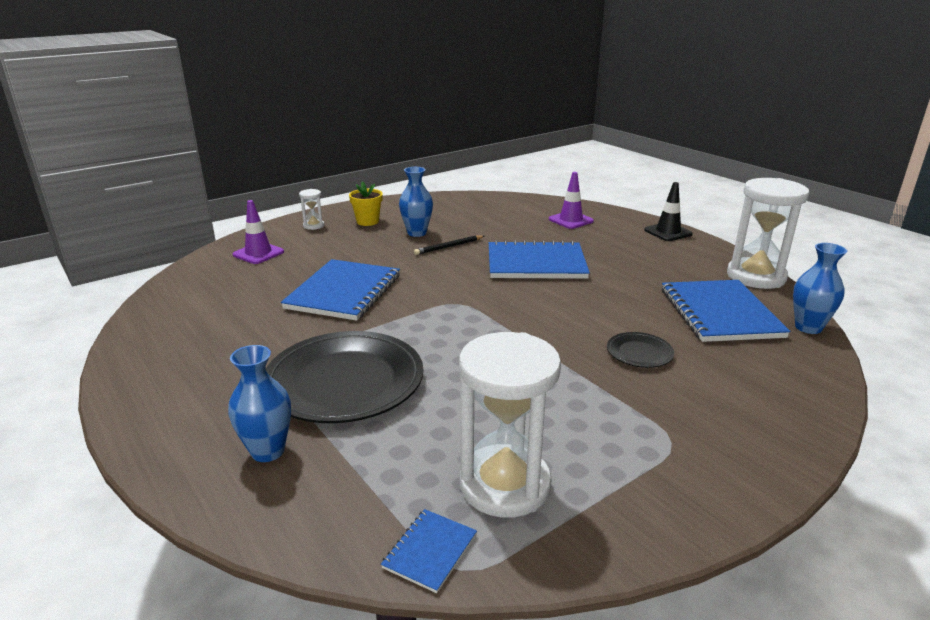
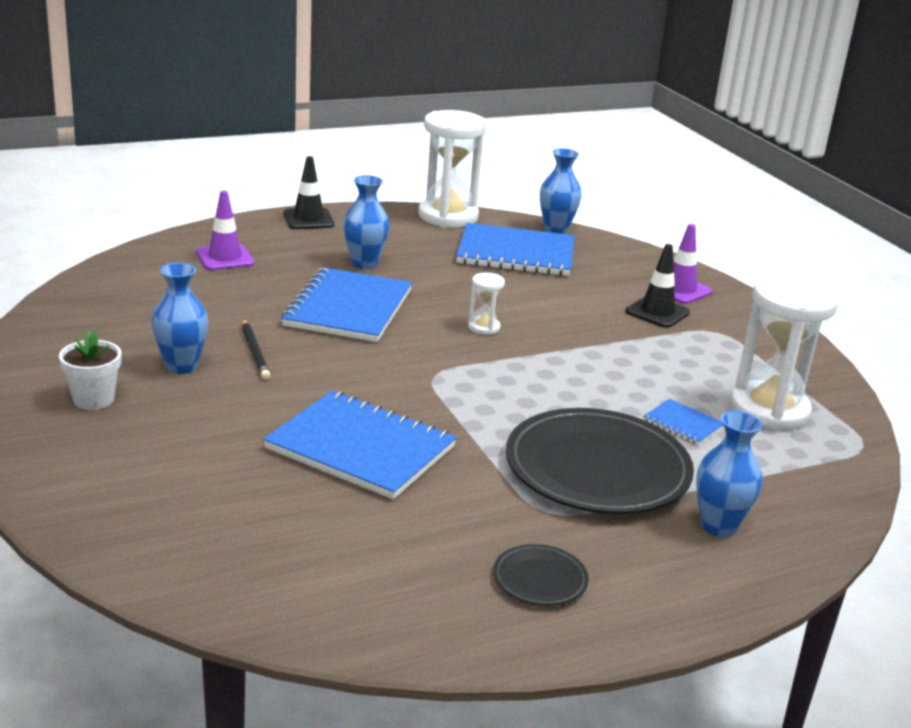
camera: 80 degrees left, 0 degrees up
purple traffic cone [232,200,284,264] -> purple traffic cone moved to [649,224,712,304]
white hourglass [299,189,324,230] -> white hourglass moved to [468,273,505,335]
yellow flower pot [349,181,383,226] -> white flower pot [59,331,122,410]
blue notebook [381,509,477,593] -> blue notebook moved to [643,399,724,445]
black plate [607,332,674,368] -> black plate moved to [493,544,589,606]
none -> blue vase [343,175,389,269]
none -> black traffic cone [625,244,690,328]

